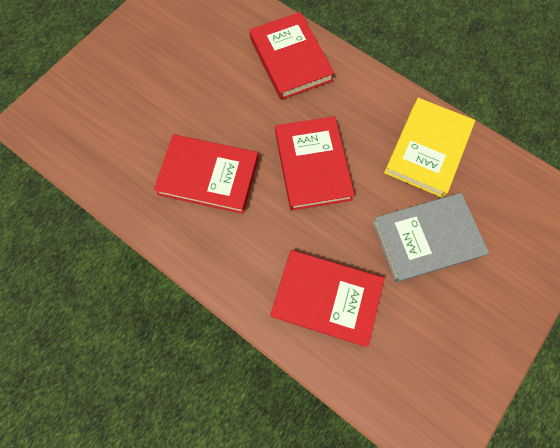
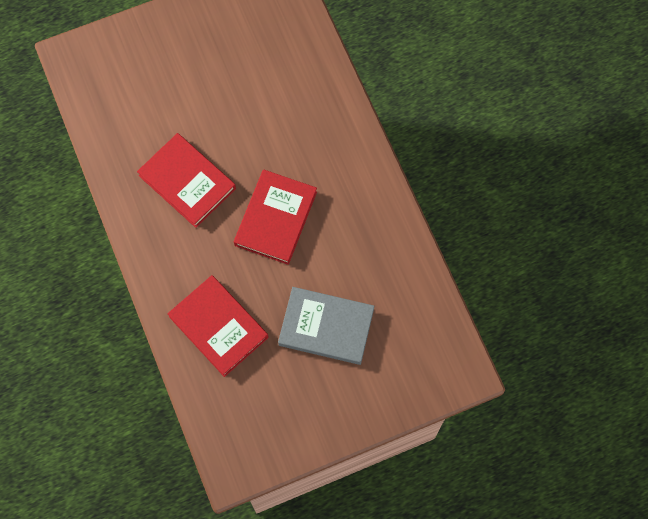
camera: 30 degrees right, 0 degrees up
red book [249,12,334,100] -> none
yellow book [384,98,475,198] -> none

